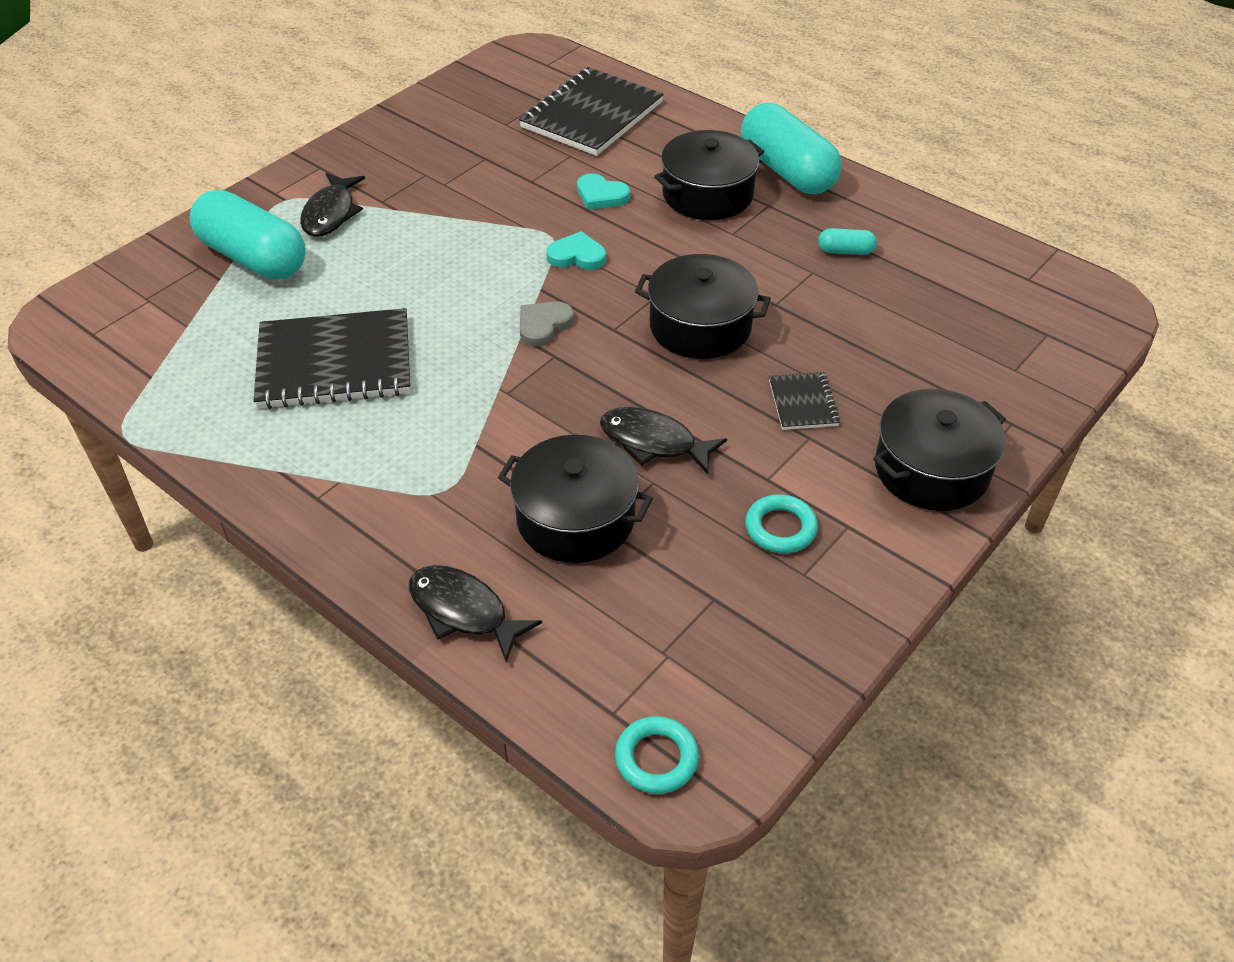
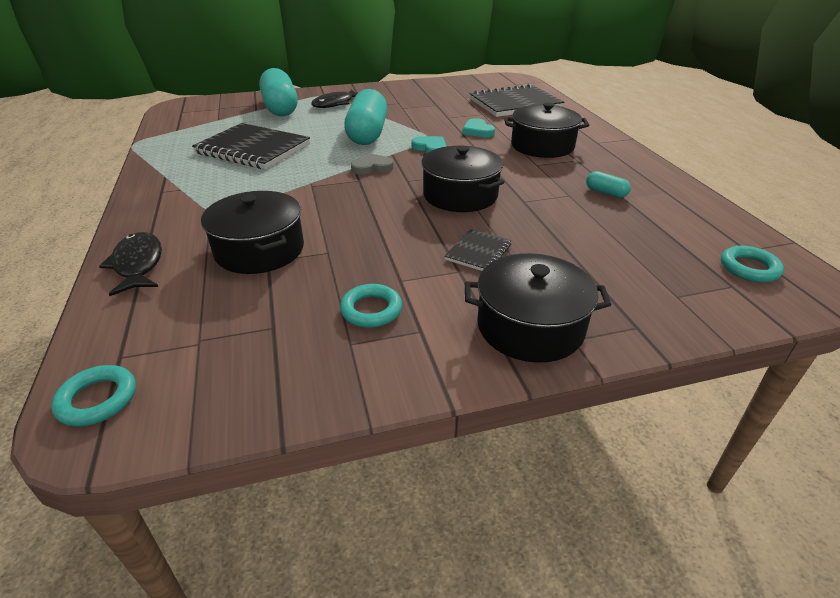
camera: 35 degrees right, 10 degrees down
black fish [600,407,727,475] -> none
turquoise capsule [741,103,842,194] -> turquoise capsule moved to [344,89,387,145]
none -> turquoise ring [721,246,784,283]

